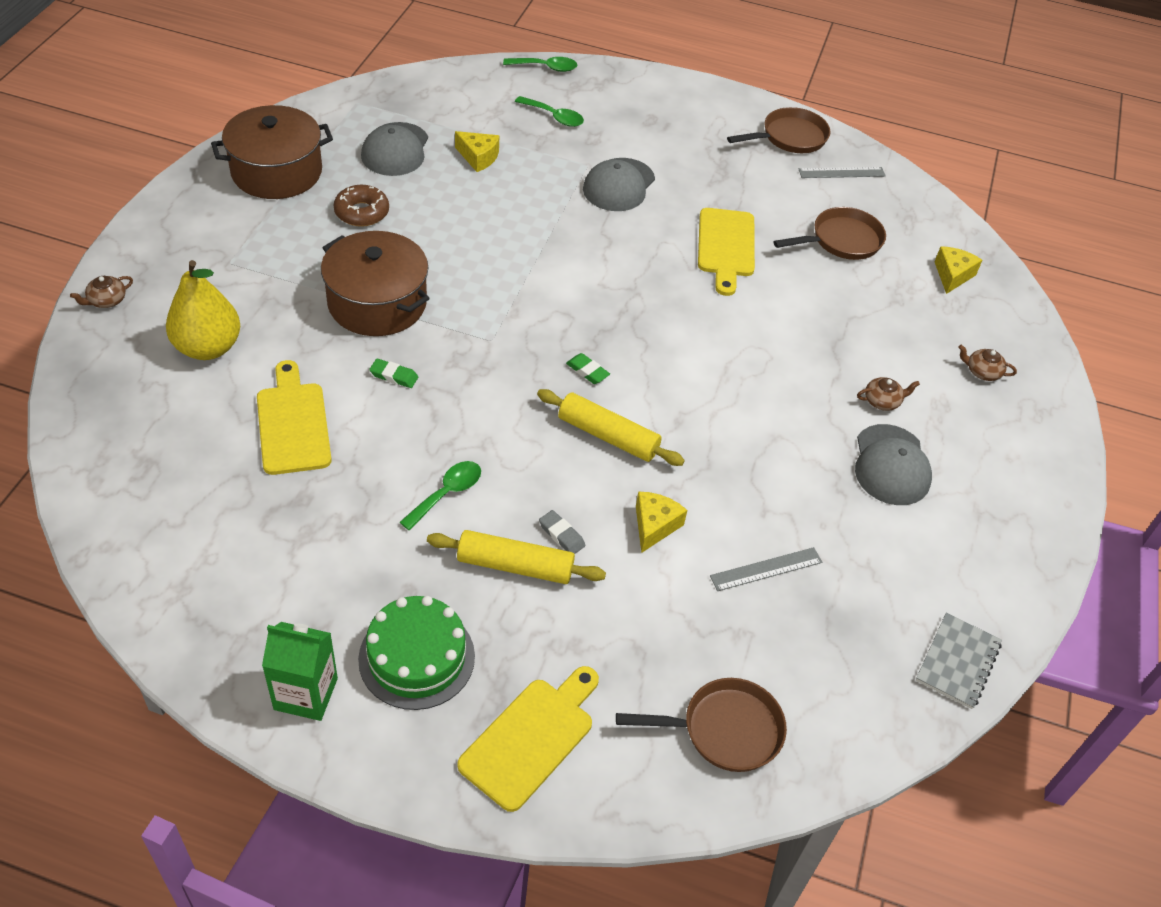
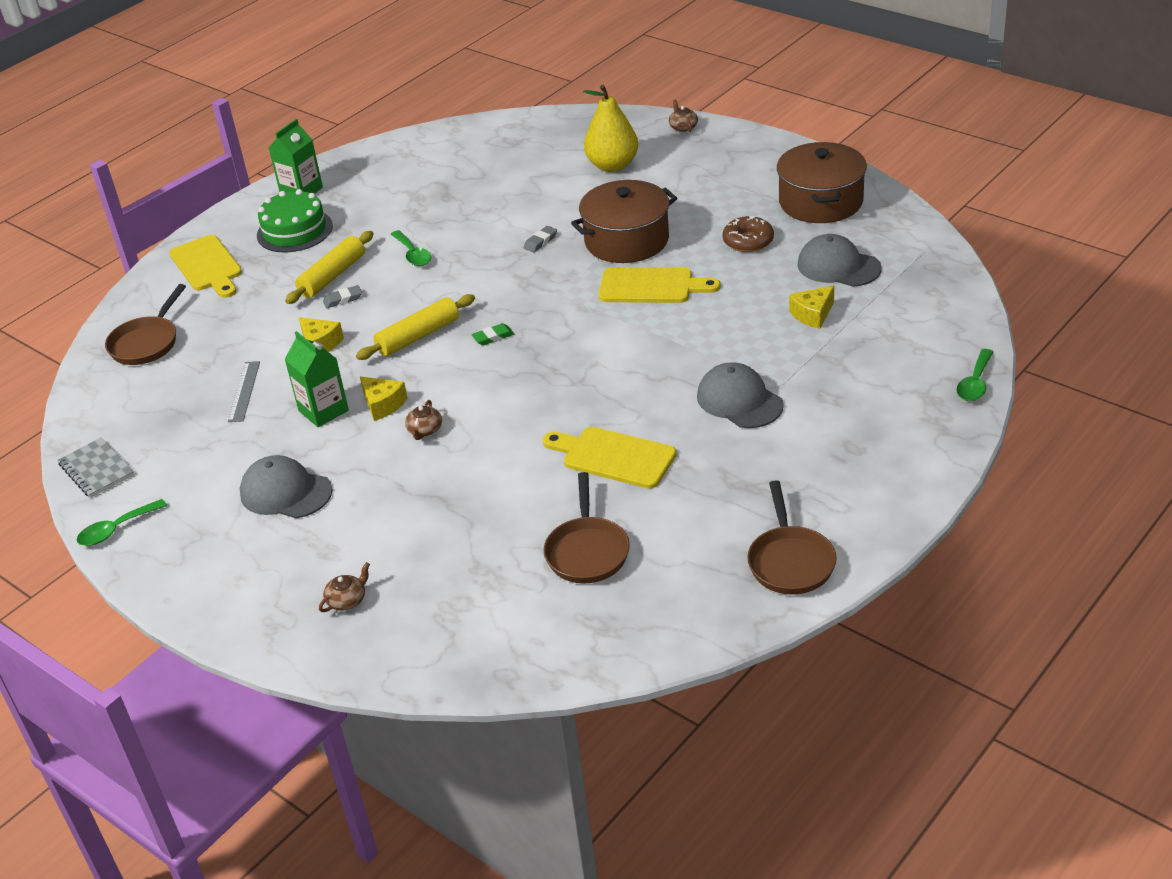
camera: 120 degrees right, 10 degrees down
yellow cutting board [257,360,332,475] -> yellow cutting board moved to [599,267,721,303]
green eraser [369,359,418,388] -> grey eraser [523,226,557,253]
green spoon [515,96,584,127] -> green spoon moved to [77,499,167,546]
grey ruler [798,167,886,178] -> none
brown teapot [857,377,920,411] -> brown teapot moved to [405,400,442,440]
yellow cheese [935,246,982,294] -> yellow cheese moved to [360,376,408,421]
none -> green carton [284,331,349,427]

